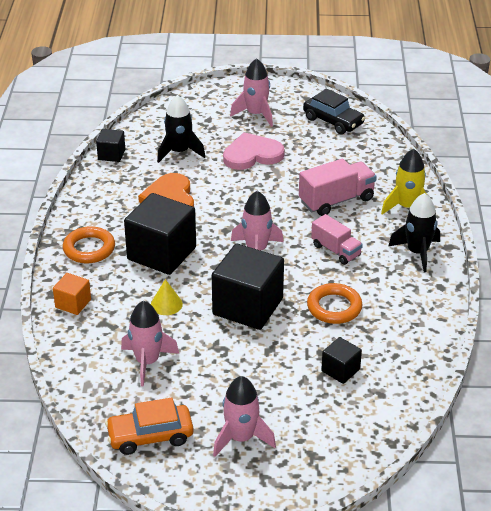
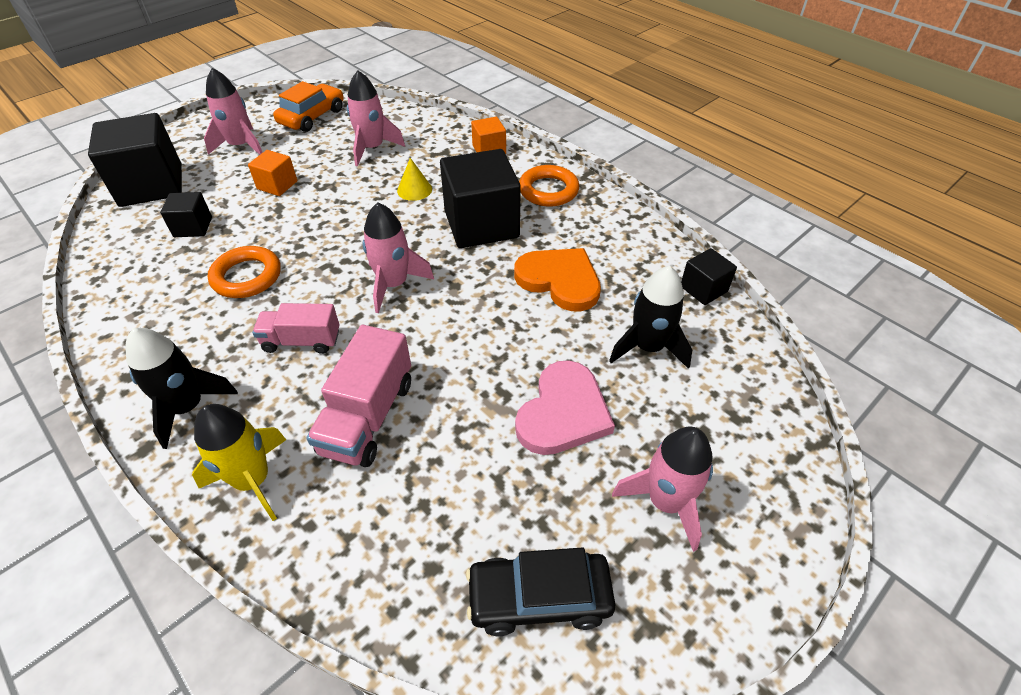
camera: 135 degrees right, 10 degrees up
black cube [212,244,284,330] -> black cube moved to [88,113,182,207]
none -> orange cube [248,150,297,196]

